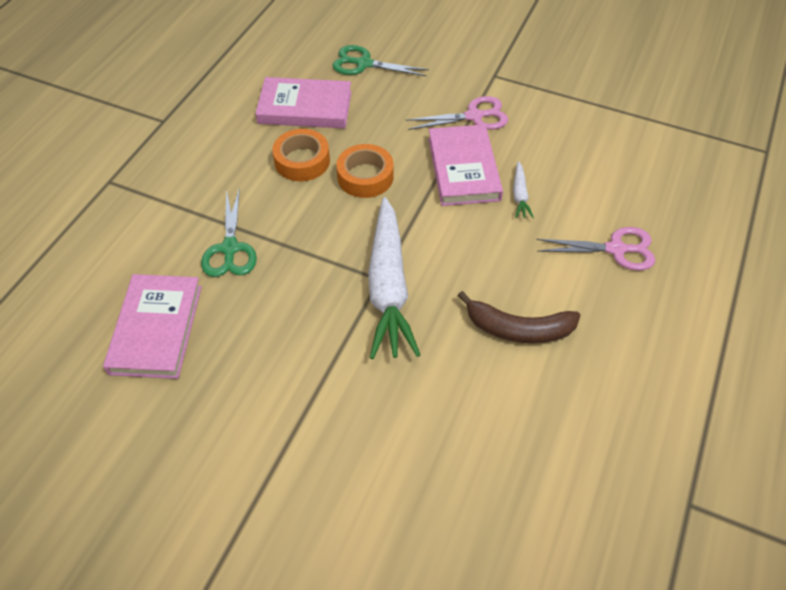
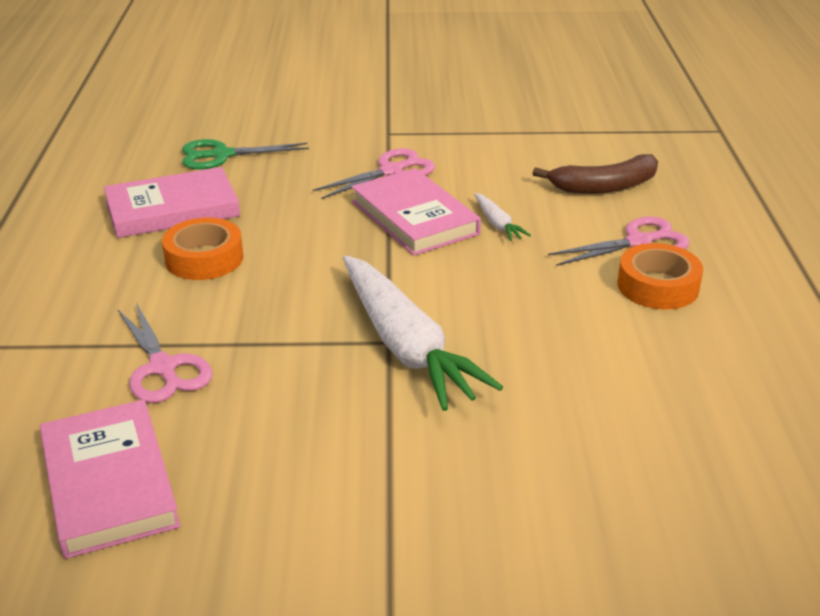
camera: 25 degrees left, 20 degrees down
green scissors [201,188,257,277] -> pink scissors [118,303,212,403]
orange tape [336,144,394,198] -> orange tape moved to [618,243,703,309]
brown banana [458,291,581,343] -> brown banana moved to [533,154,658,194]

